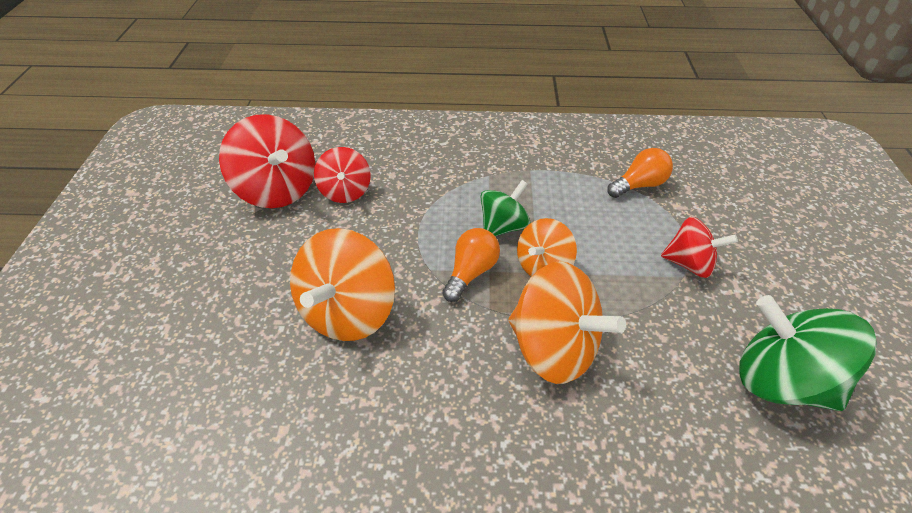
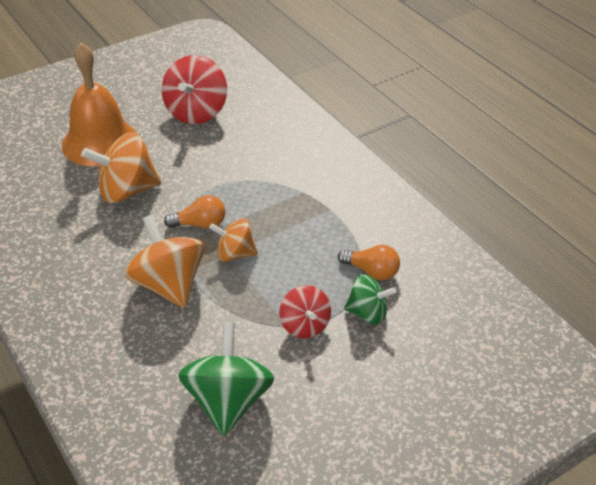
camera: 55 degrees right, 5 degrees down
red spinning top [314,147,371,203] -> none
green spinning top [480,180,531,236] -> green spinning top moved to [344,274,396,325]
orange spinning top [508,261,626,384] -> orange spinning top turned 150 degrees clockwise [125,215,205,308]
none -> orange bell [62,43,137,166]

